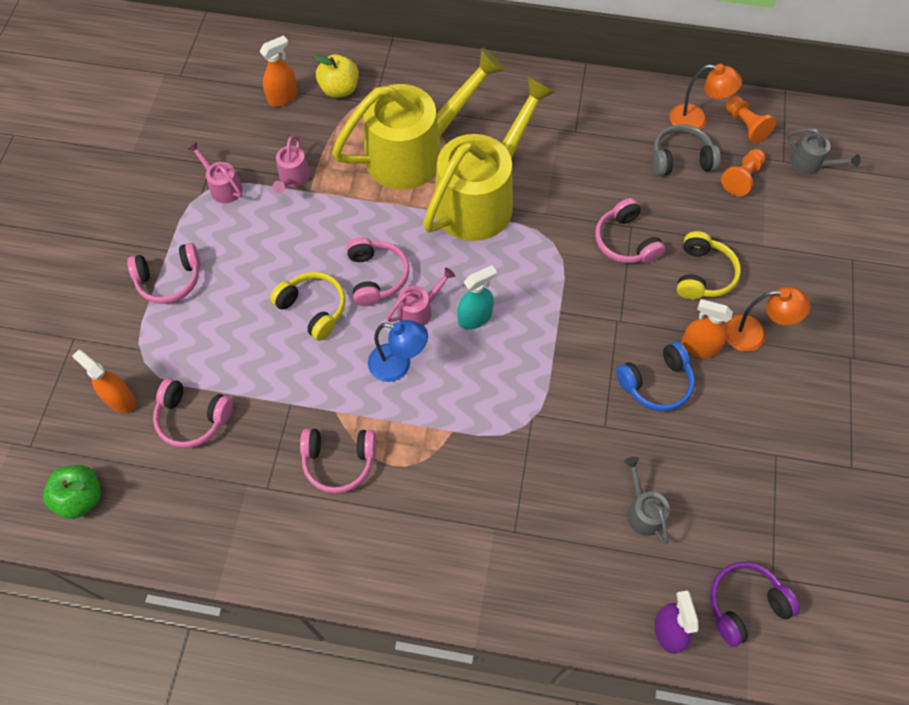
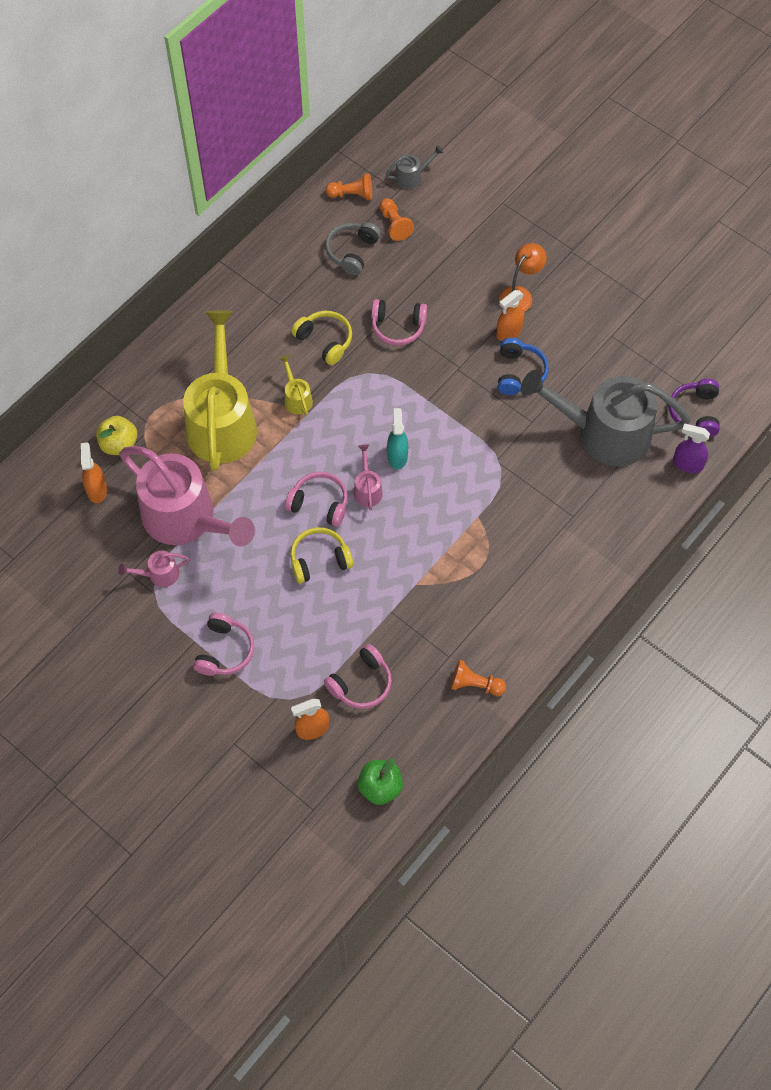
camera: 60 degrees left, 0 degrees up
pink watering can [273,135,310,193] -> pink watering can [119,446,255,547], size x2.49
pink headphones [300,428,376,494] -> none
blue lamp [368,320,428,382] -> none
yellow watering can [423,77,556,241] -> yellow watering can [279,355,313,415], size x0.40
grey watering can [624,457,670,544] -> grey watering can [521,369,691,466], size x2.49
orange lamp [670,64,742,130] -> none
yellow headphones [677,231,741,299] -> yellow headphones moved to [291,311,352,365]
none -> orange pawn [451,660,506,696]

